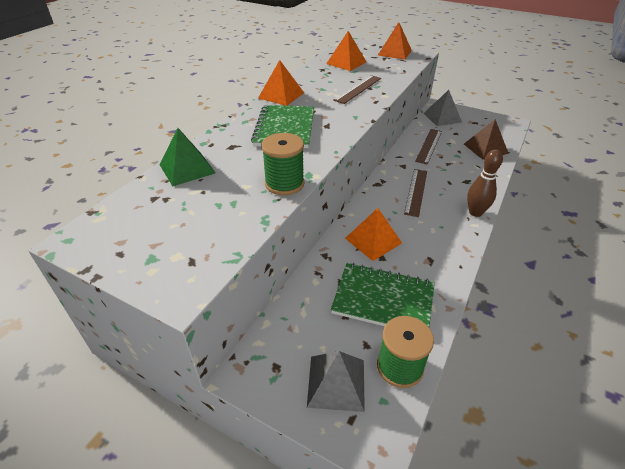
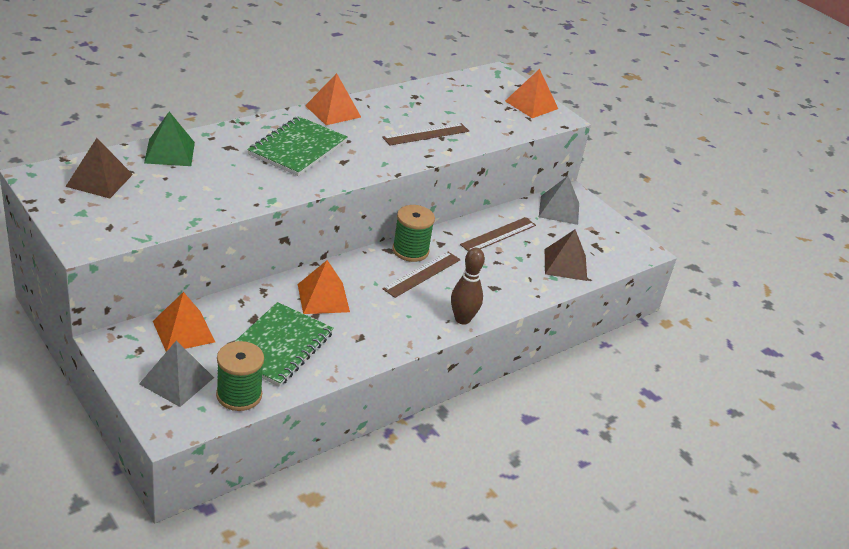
camera: 20 degrees right, 5 degrees down
green spool [261,133,304,195] -> green spool moved to [392,205,435,262]
orange pyramid [326,31,366,71] -> orange pyramid moved to [153,292,215,352]
green notebook [331,263,435,327] -> green notebook turned 75 degrees clockwise [234,302,334,387]
none -> brown pyramid [65,138,133,198]

